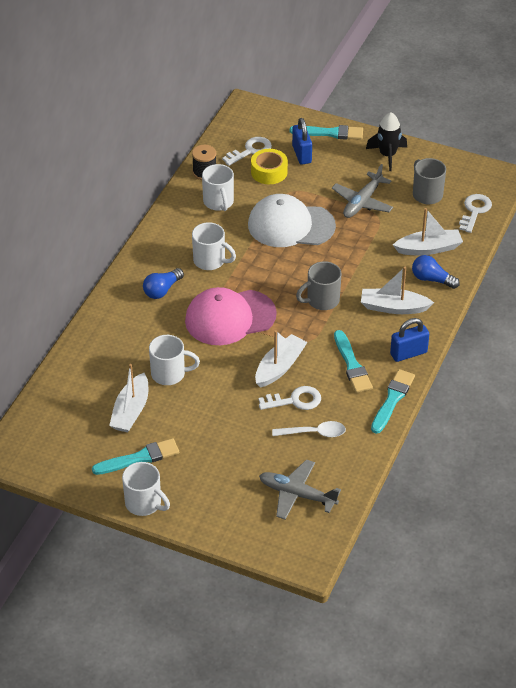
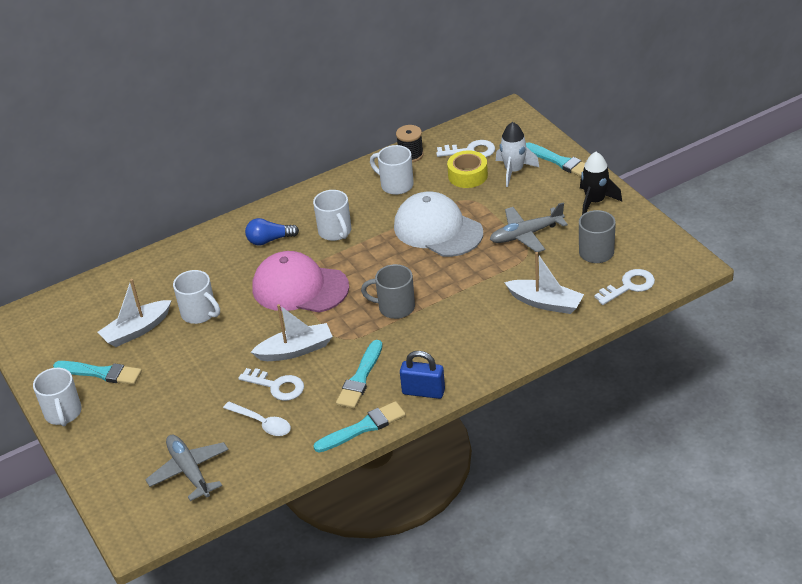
camera: 40 degrees right, 5 degrees down
white mug [202,164,234,211] -> white mug turned 105 degrees clockwise [370,145,414,195]
blue padlock [292,118,312,164] -> white rocket [496,122,540,187]
white boat [361,267,434,314] -> none
blue light bulb [412,255,460,289] -> none

